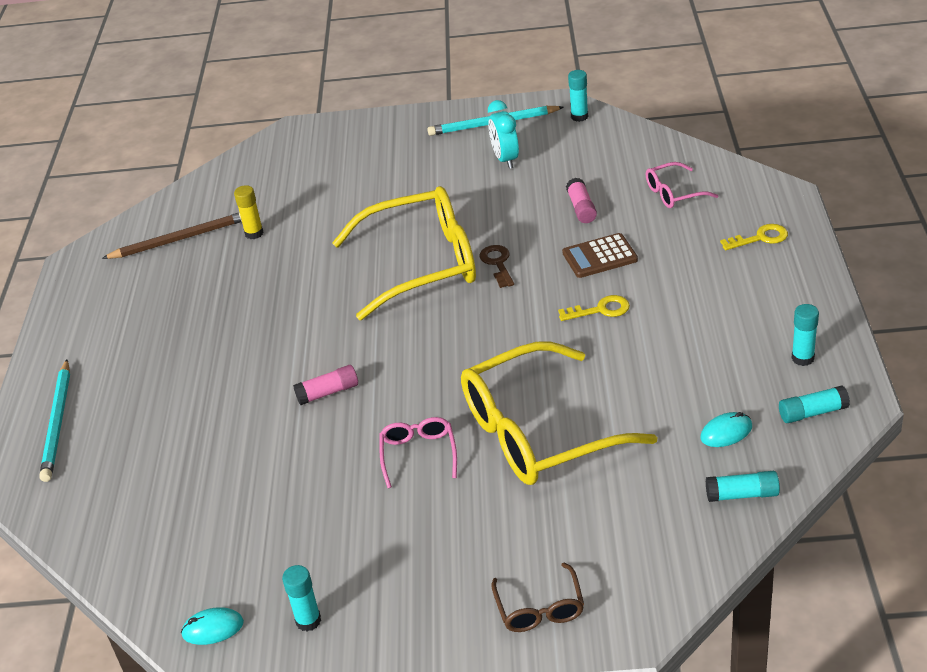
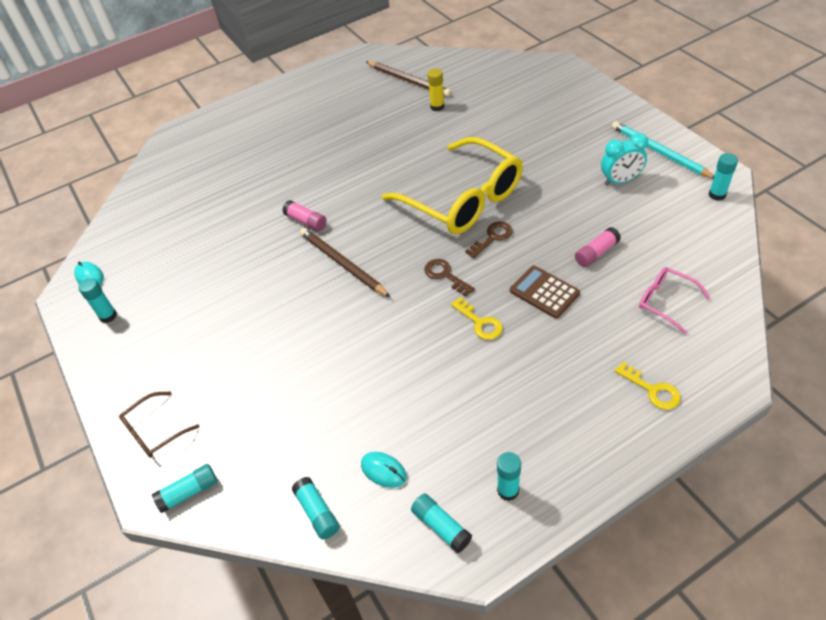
camera: 60 degrees right, 10 degrees up
turquoise pencil [39,359,70,482] -> none
pink glasses [380,417,457,488] -> none
yellow glasses [461,342,657,485] -> none
turquoise clock [488,100,519,169] -> turquoise clock turned 150 degrees counterclockwise [601,133,648,186]
none -> turquoise glue stick [152,464,217,513]
none -> brown pencil [300,228,390,297]
none -> brown key [424,259,475,297]

